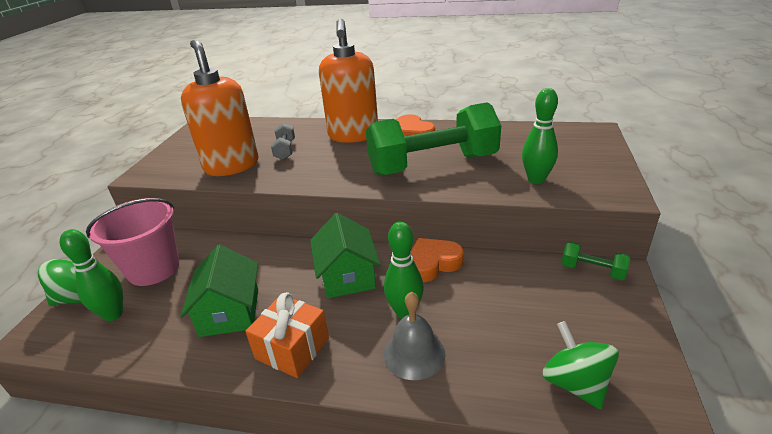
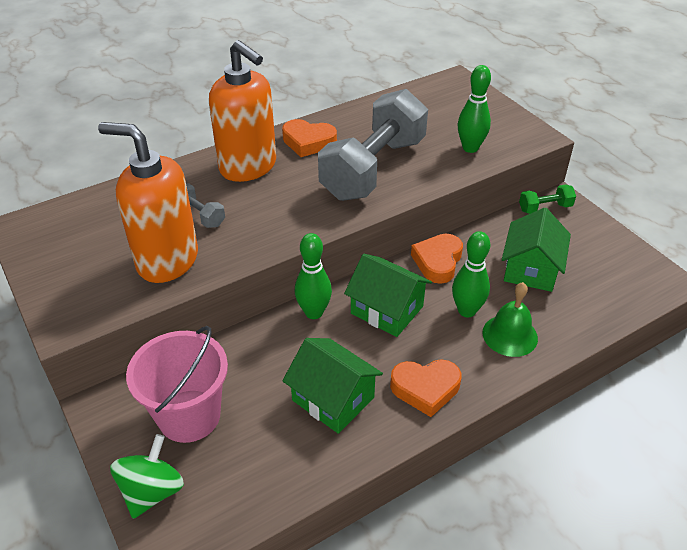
camera: 45 degrees left, 10 degrees up
green bowling pin [60,229,123,321] -> green bowling pin moved to [295,233,332,319]
orange gift [245,292,329,378] -> orange heart [390,359,461,417]
green dumbbell [366,102,501,176] -> grey dumbbell [318,89,428,201]
grey bell [384,292,446,380] -> green bell [482,282,538,357]
green spinning top [543,321,619,409] -> none
none -> green house [502,208,571,292]

